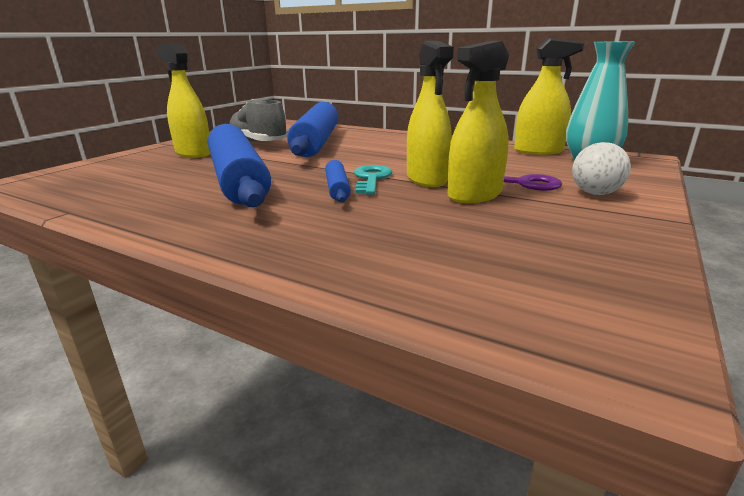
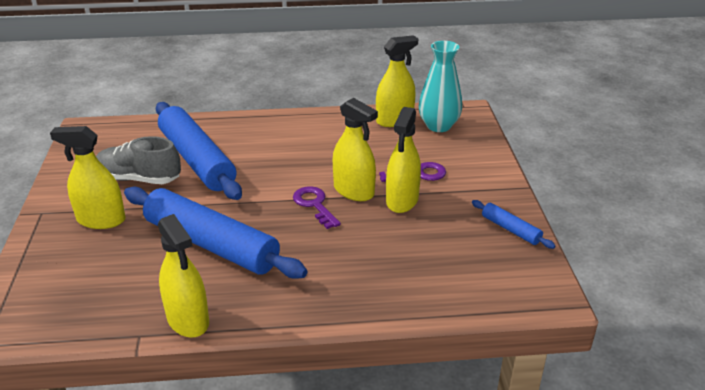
camera: 35 degrees left, 10 degrees up
blue rolling pin [325,160,351,202] -> blue rolling pin moved to [472,200,556,249]
turquoise key [354,165,392,195] -> purple key [293,186,341,229]
white ball [572,142,631,195] -> none
none -> yellow spray bottle [158,214,209,338]

